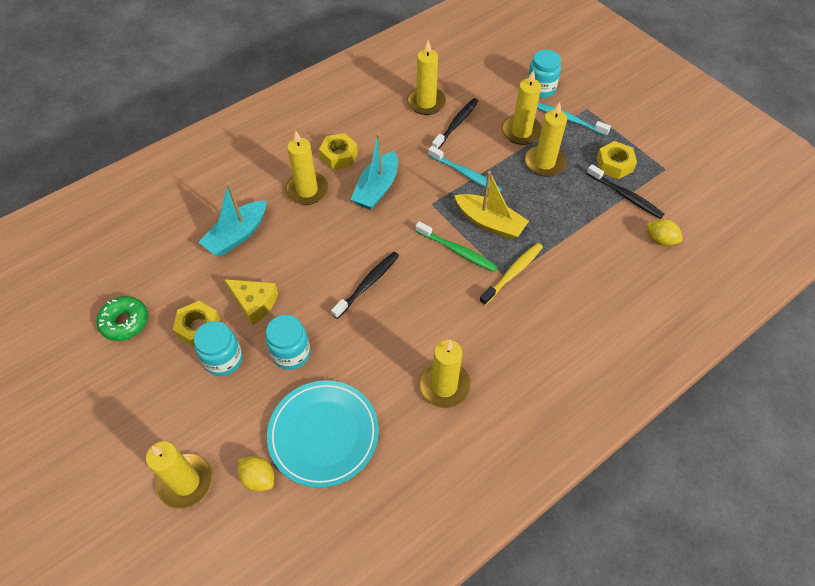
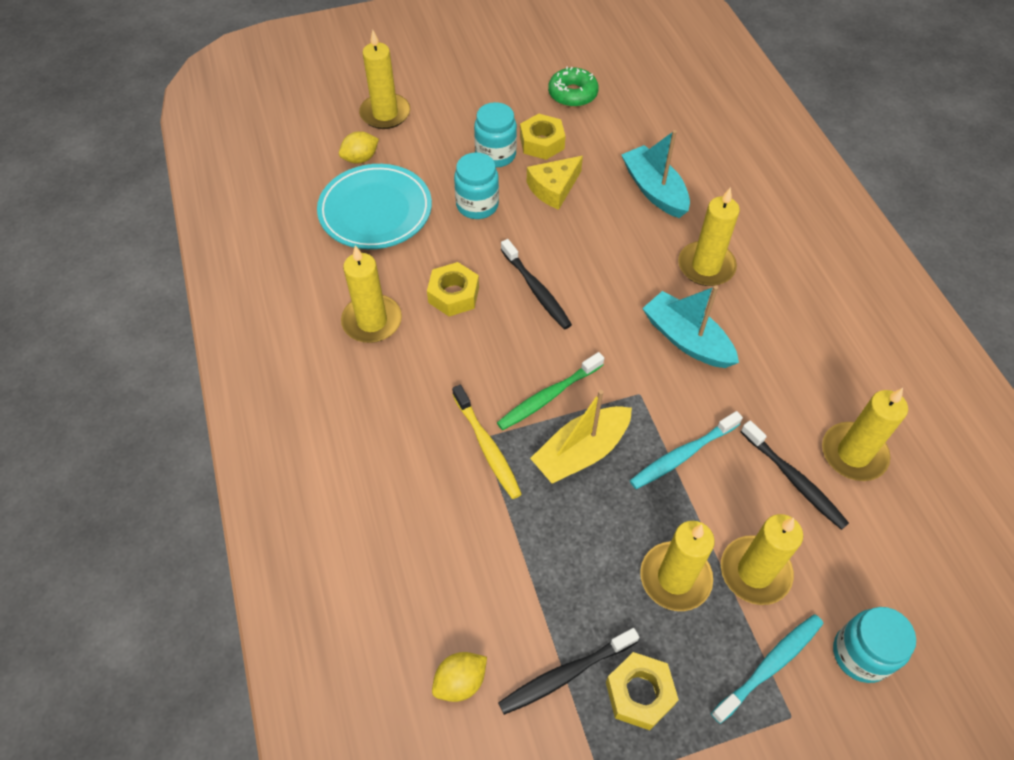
camera: 110 degrees right, 0 degrees up
yellow nut [319,133,358,170] -> yellow nut moved to [427,262,479,316]

